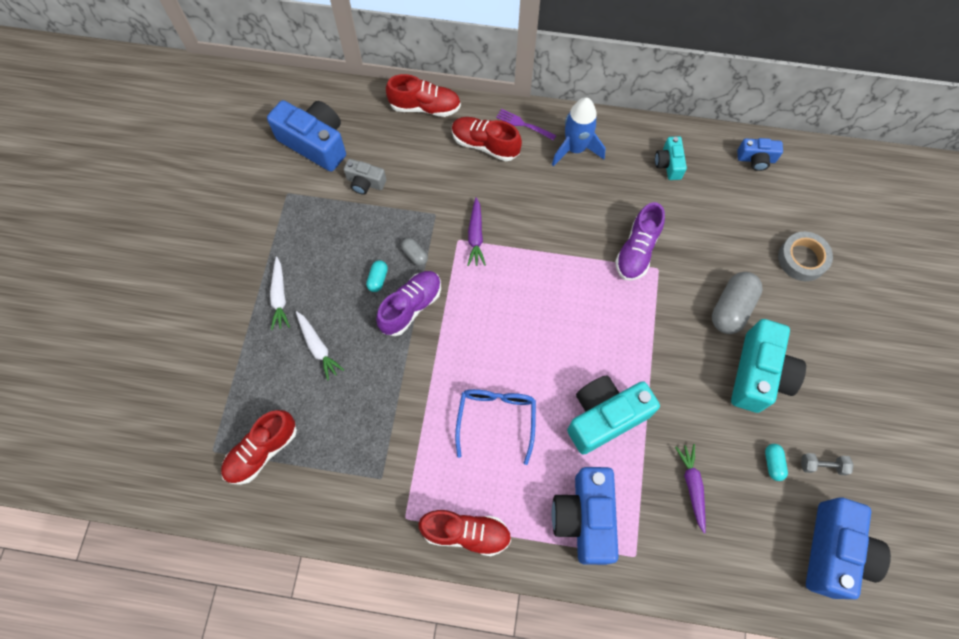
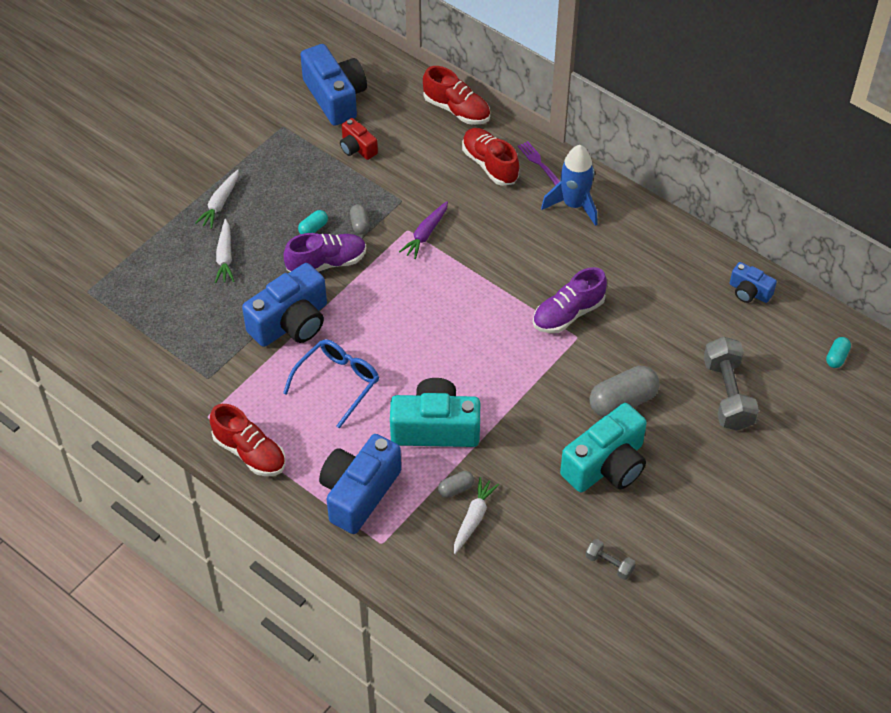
camera: 30 degrees right, 15 degrees down
red shoe [221,410,297,485] -> none
grey camera [344,159,386,195] -> red camera [340,118,378,160]
turquoise camera [655,136,687,180] -> none
purple carrot [675,444,706,533] -> white carrot [454,477,499,554]
turquoise capsule [765,444,788,481] -> turquoise capsule moved to [826,337,851,368]
grey tape [778,232,833,281] -> grey dumbbell [704,337,759,431]
blue camera [806,497,891,599] -> blue camera moved to [242,263,327,347]
none -> grey capsule [438,471,474,498]

